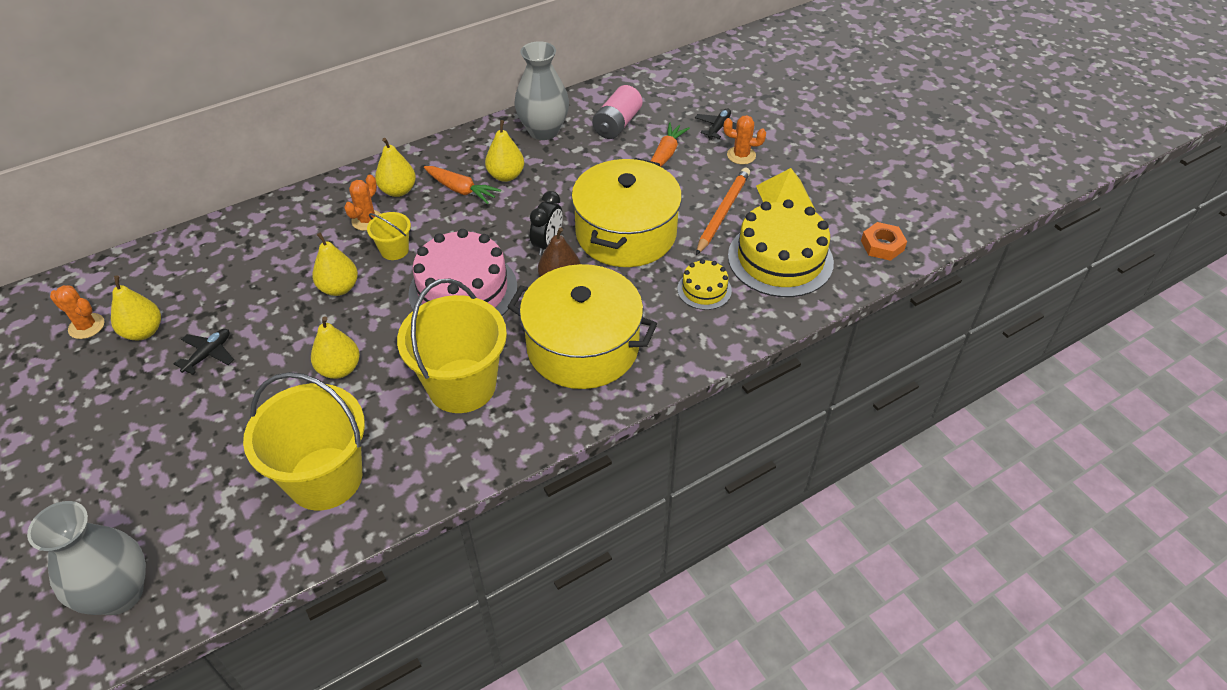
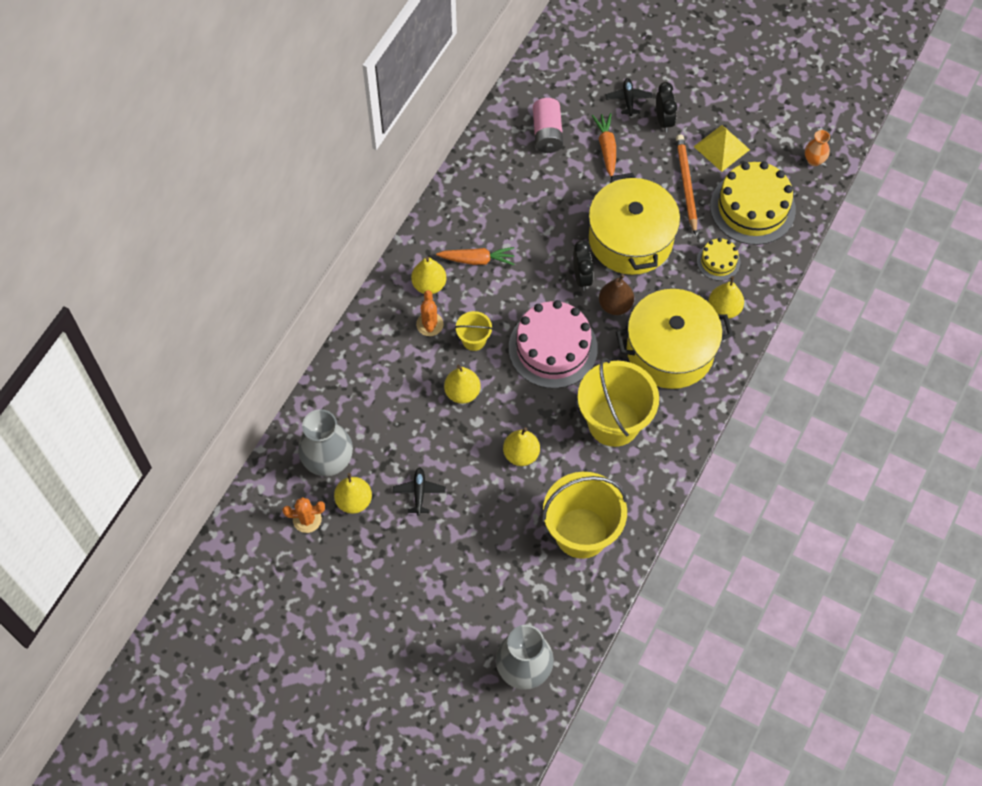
camera: 30 degrees left, 15 degrees up
yellow pear [485,120,524,182] -> yellow pear moved to [708,276,744,319]
grey vase [515,41,569,140] -> grey vase moved to [298,409,353,477]
orange cactus [723,115,766,165] -> black clock [656,82,677,132]
orange nut [861,222,907,261] -> orange vase [805,130,830,166]

